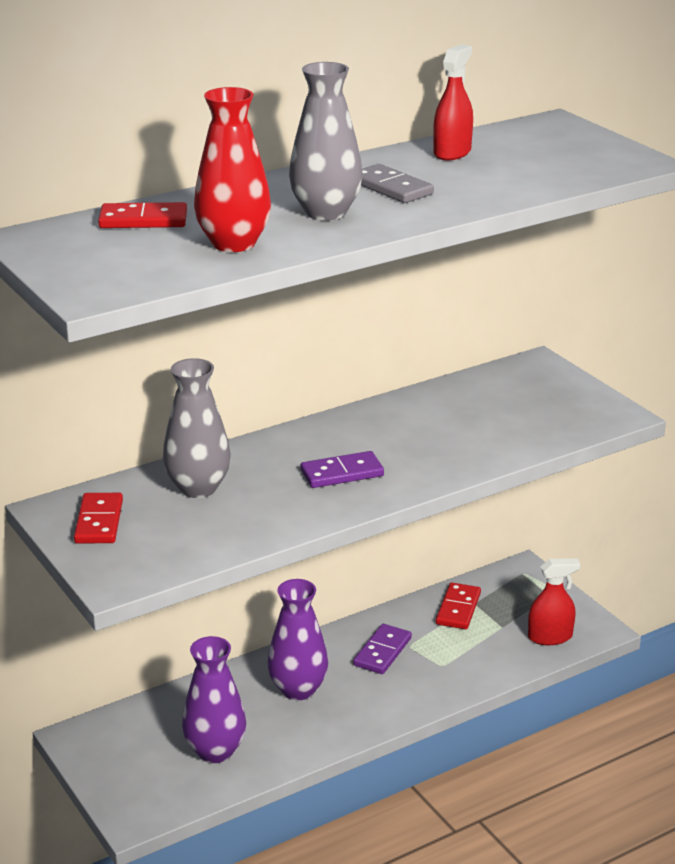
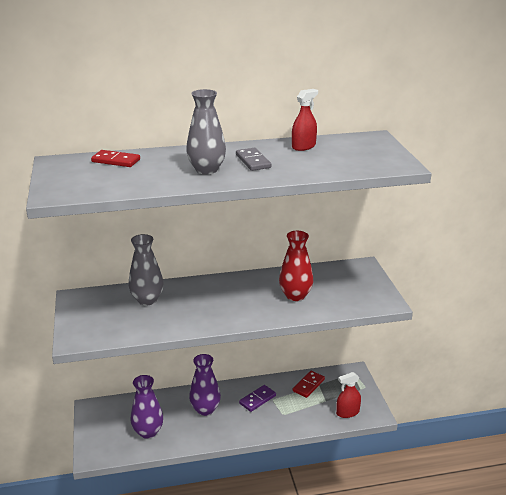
camera: 20 degrees right, 0 degrees up
red domino [74,493,123,544] -> none
red vase [194,87,271,252] -> red vase moved to [279,231,313,301]
purple domino [301,451,384,488] -> none
red spray bottle [528,558,580,645] -> red spray bottle turned 150 degrees clockwise [336,372,361,418]

